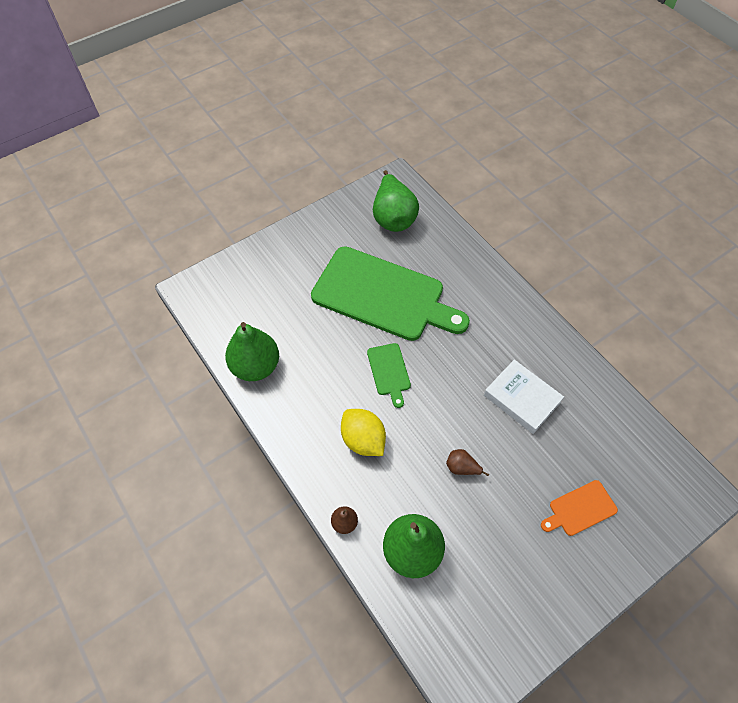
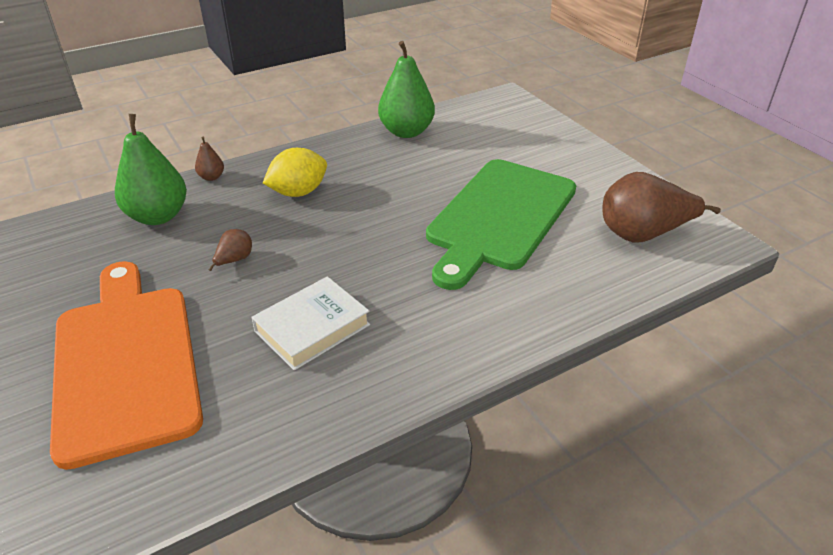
camera: 95 degrees right, 20 degrees down
green cutting board [367,343,411,408] -> none
green pear [373,170,419,232] -> brown pear [603,172,721,243]
orange cutting board [541,480,618,536] -> orange cutting board [50,261,203,470], size x2.37

